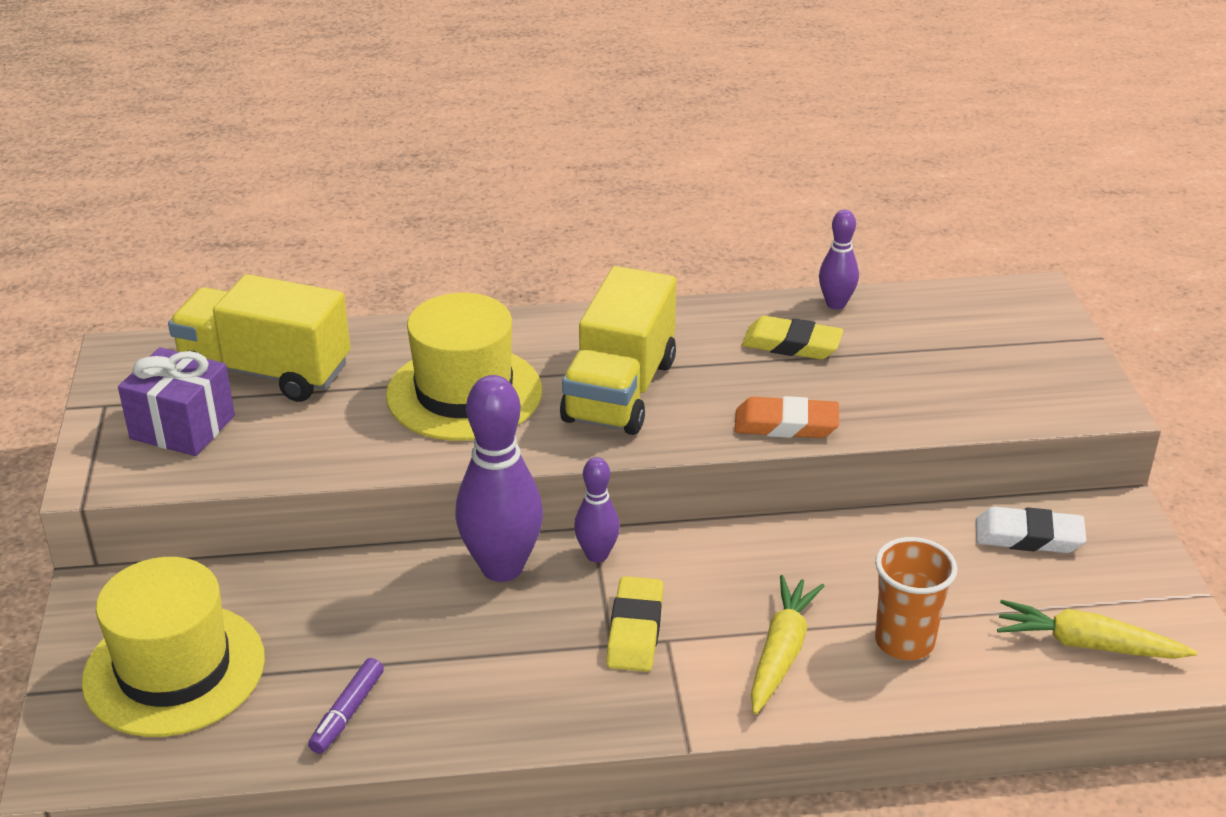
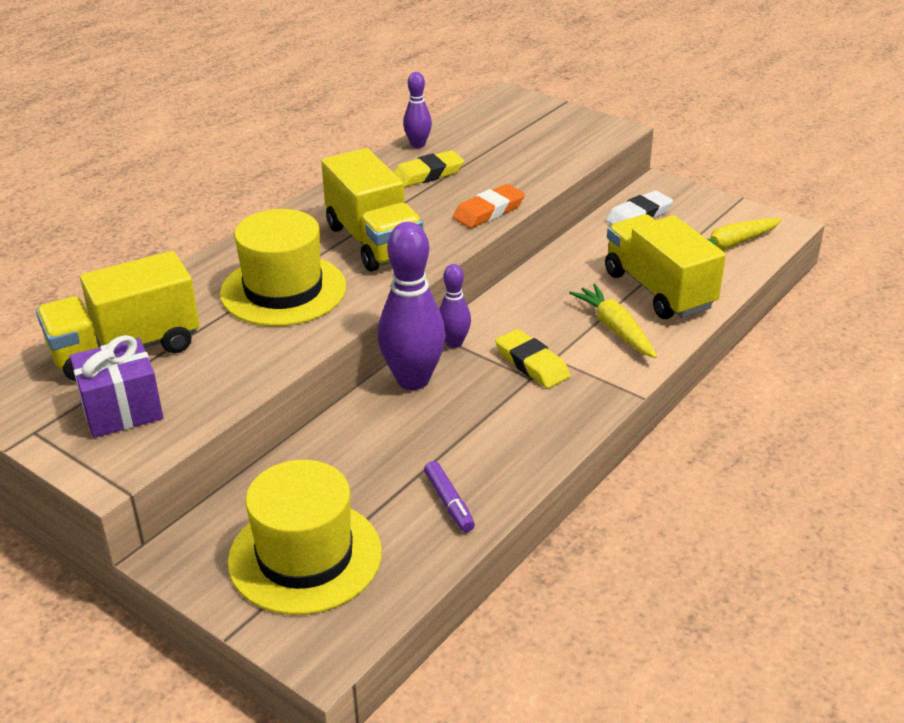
camera: 45 degrees left, 0 degrees up
orange cup [875,537,957,660] -> yellow truck [605,214,726,319]

